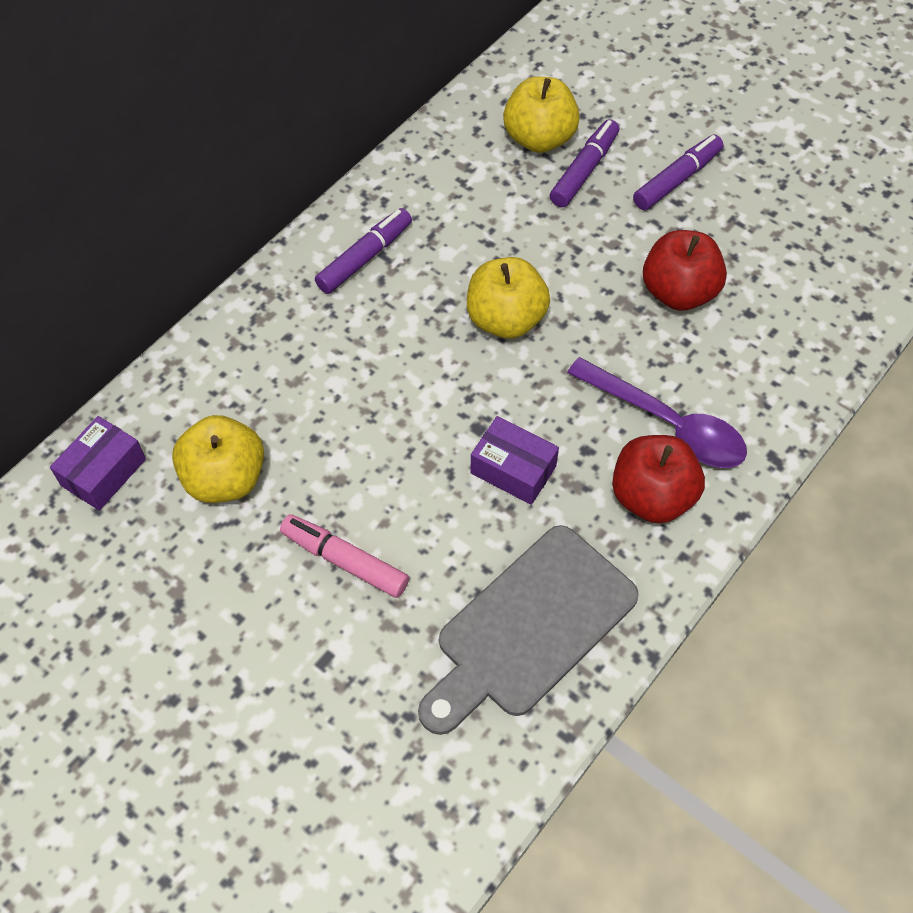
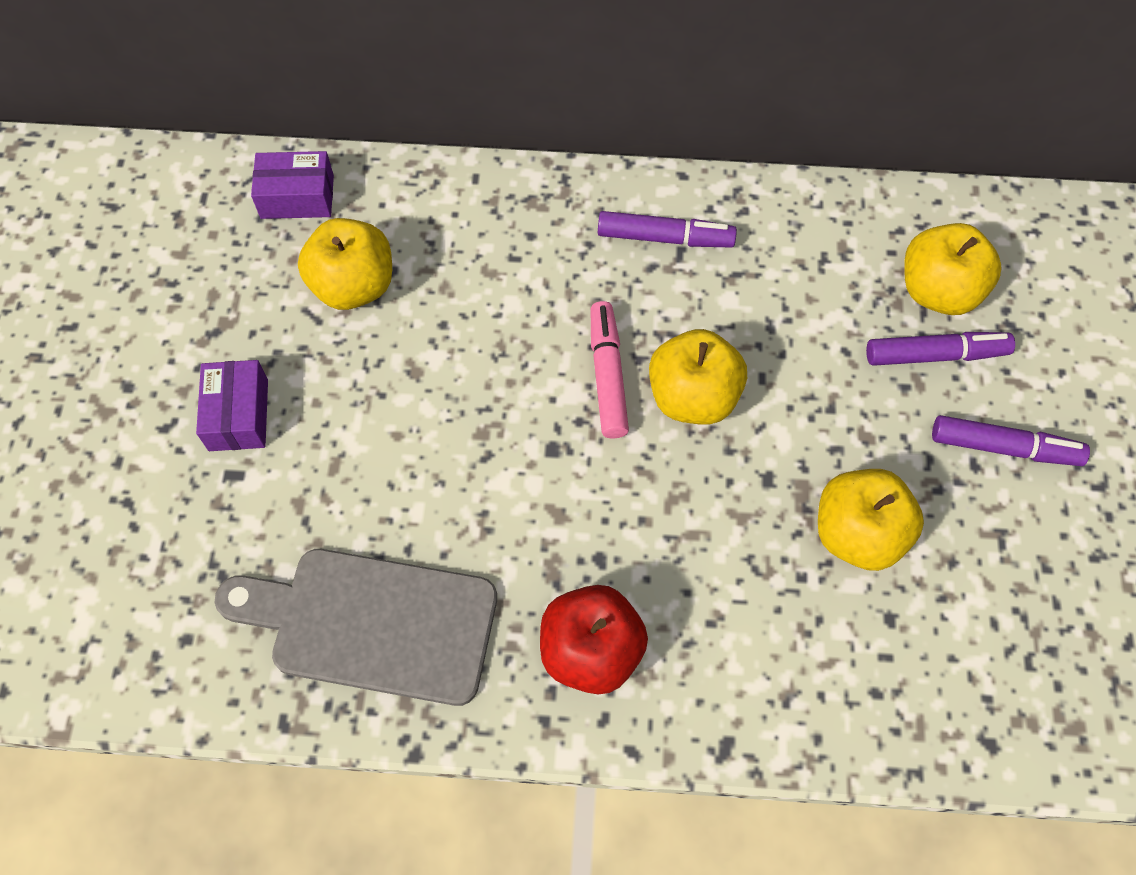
camera: 55 degrees right, 5 degrees up
pink marker [280,514,409,598] -> pink marker moved to [590,301,629,438]
purple box [470,416,559,505] -> purple box moved to [196,360,268,451]
purple spoon [567,357,747,468] -> none
red apple [643,230,727,311] -> yellow apple [818,469,924,571]

